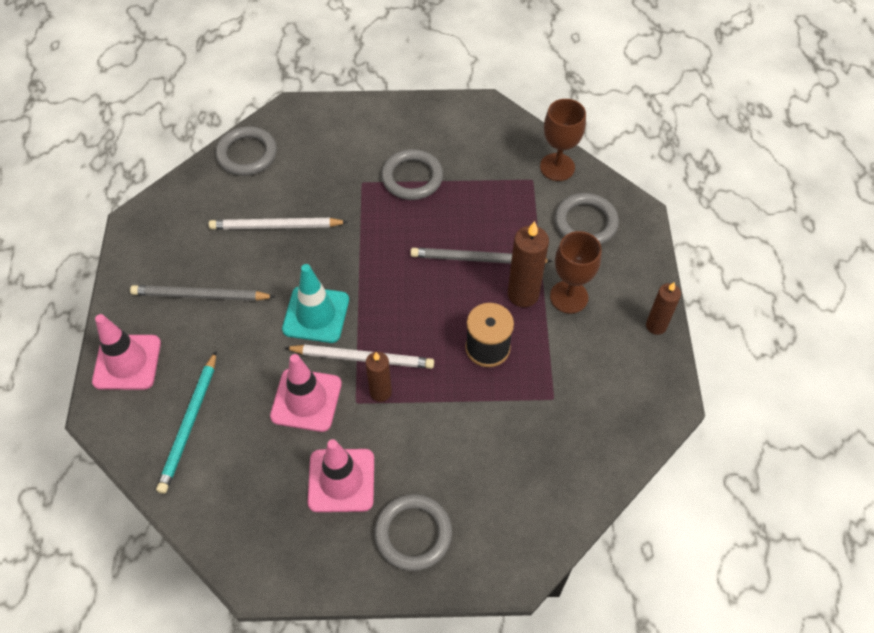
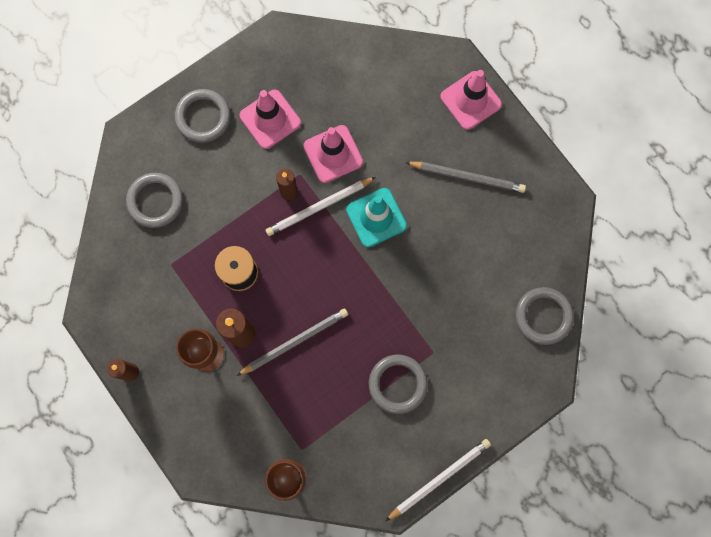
camera: 145 degrees right, 20 degrees up
grey pencil [130,285,275,301] -> grey pencil turned 45 degrees clockwise [405,162,526,193]
turquoise pencil [156,351,216,494] -> none
white pencil [209,218,348,230] -> white pencil moved to [386,439,491,521]
grey ring [555,193,619,244] -> grey ring moved to [126,173,183,228]

